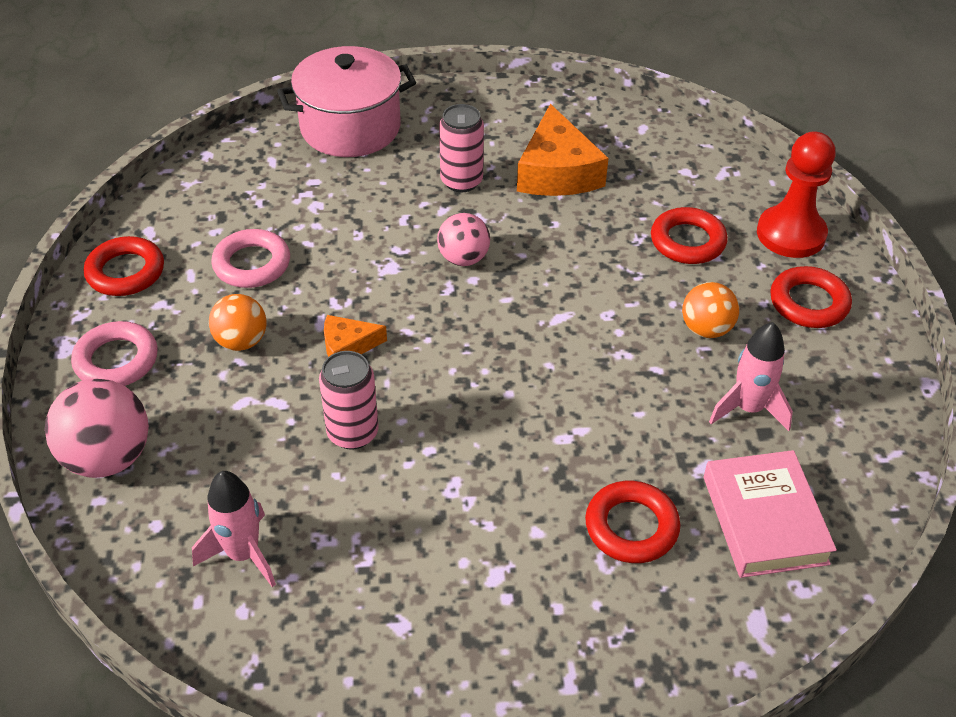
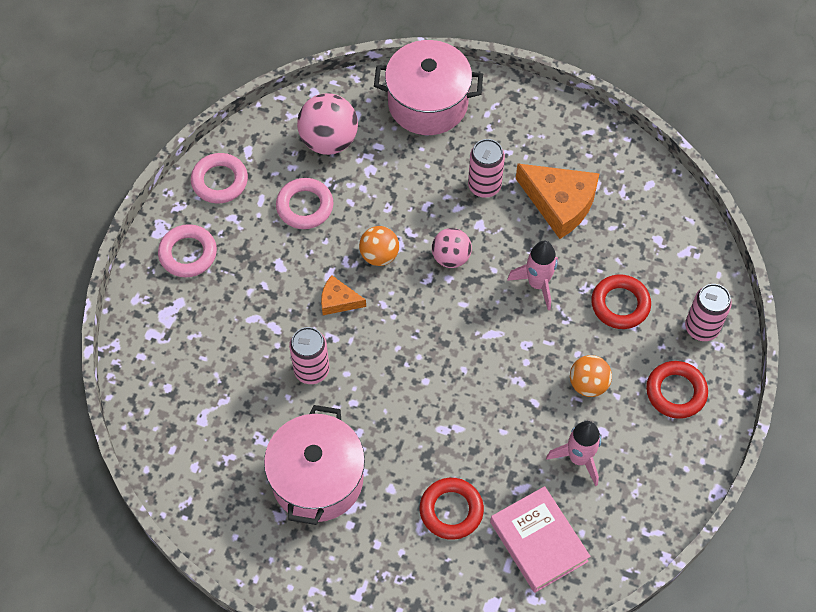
camera: 25 degrees right, 15 degrees up
pink ball [45,379,149,478] -> pink ball moved to [297,93,358,155]
red ring [84,236,164,296] -> pink ring [191,153,248,204]
pink rocket [192,471,276,587] -> pink rocket moved to [507,241,558,310]
orange ball [209,294,267,351] -> orange ball moved to [359,226,399,266]
orange cheese [517,104,609,196] -> orange cheese turned 75 degrees counterclockwise [516,163,600,239]
pink book [704,450,837,578] -> pink book turned 45 degrees counterclockwise [490,486,591,593]
red pawn [757,132,836,258] -> pink can [685,284,732,341]
none -> pink pot [264,405,365,525]

